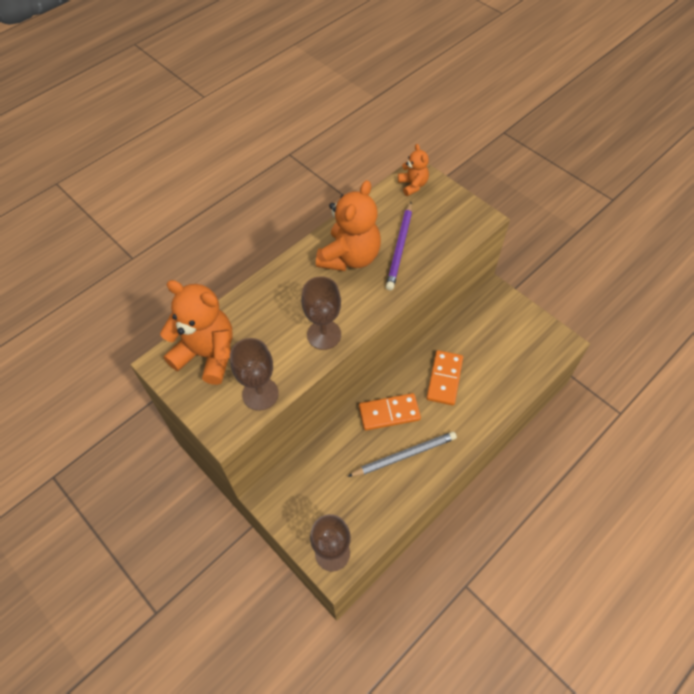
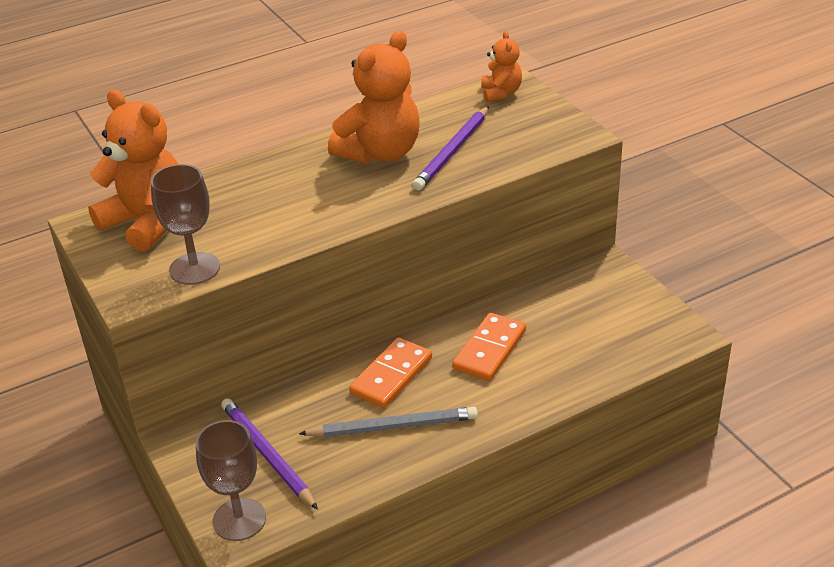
camera: 15 degrees right, 20 degrees down
brown goblet [301,276,341,350] -> none
orange domino [359,393,421,430] -> orange domino turned 60 degrees counterclockwise [349,337,432,408]
none -> purple pencil [221,398,318,510]

